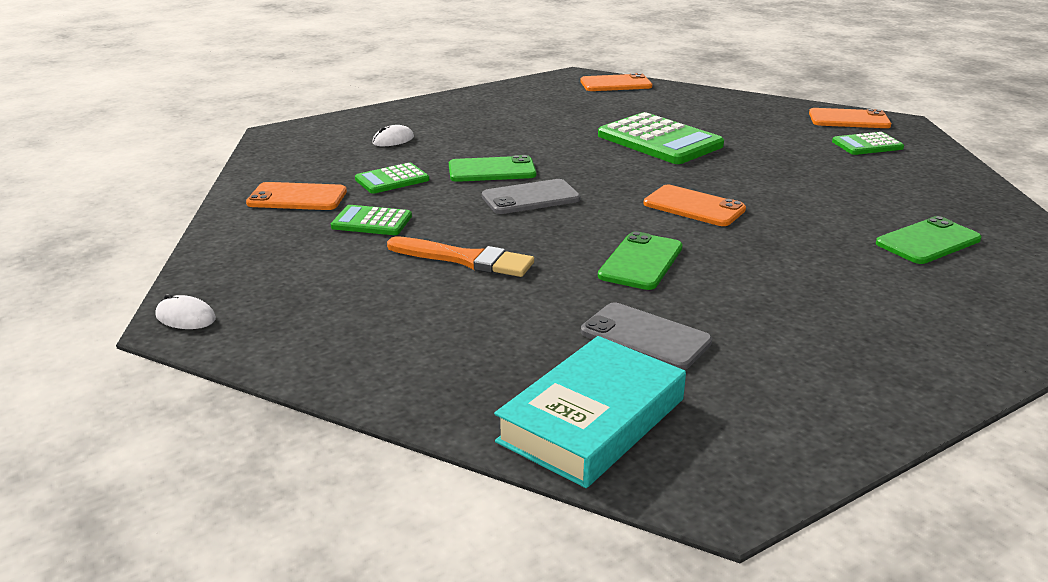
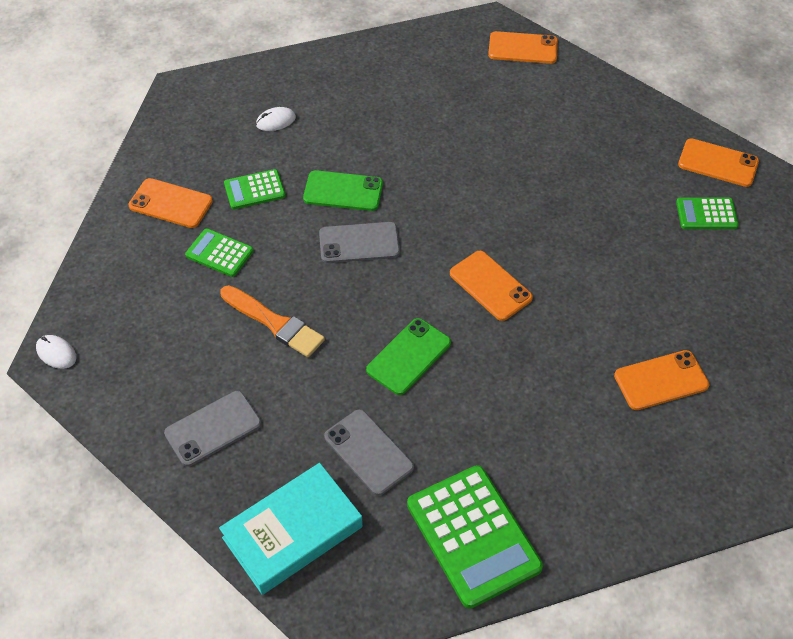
camera: 15 degrees right, 25 degrees up
green calculator [598,112,724,164] -> green calculator moved to [407,465,543,609]
green phone [876,216,981,264] -> orange phone [614,350,709,410]
none -> grey phone [164,391,262,467]

